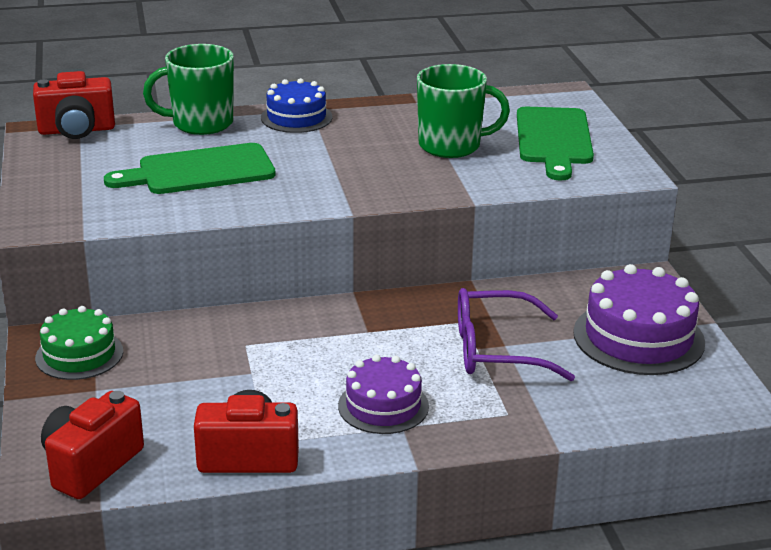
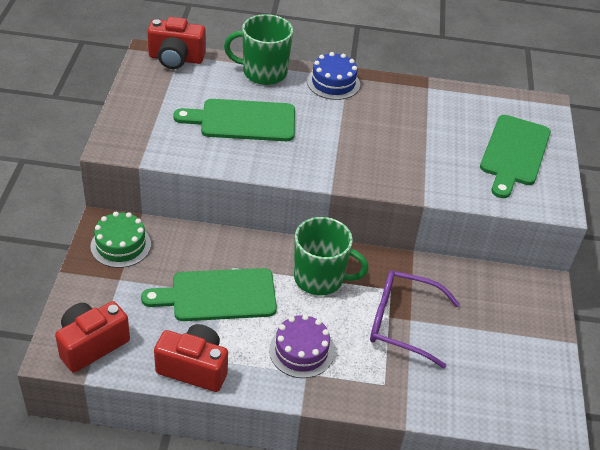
camera: 15 degrees right, 15 degrees up
green mug [417,64,510,158] -> green mug moved to [294,217,369,295]
purple cake [573,264,705,375] -> none
none -> green cutting board [141,268,277,321]

